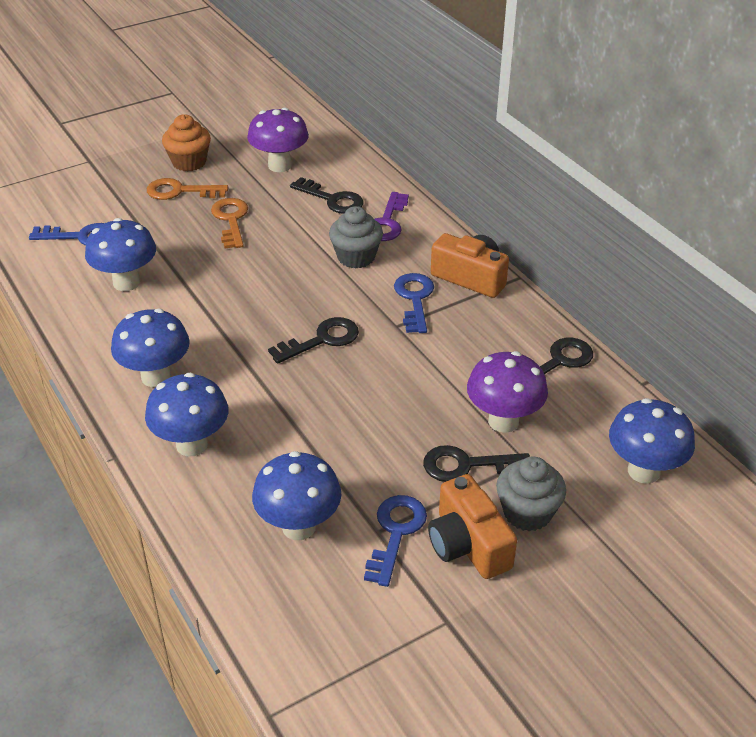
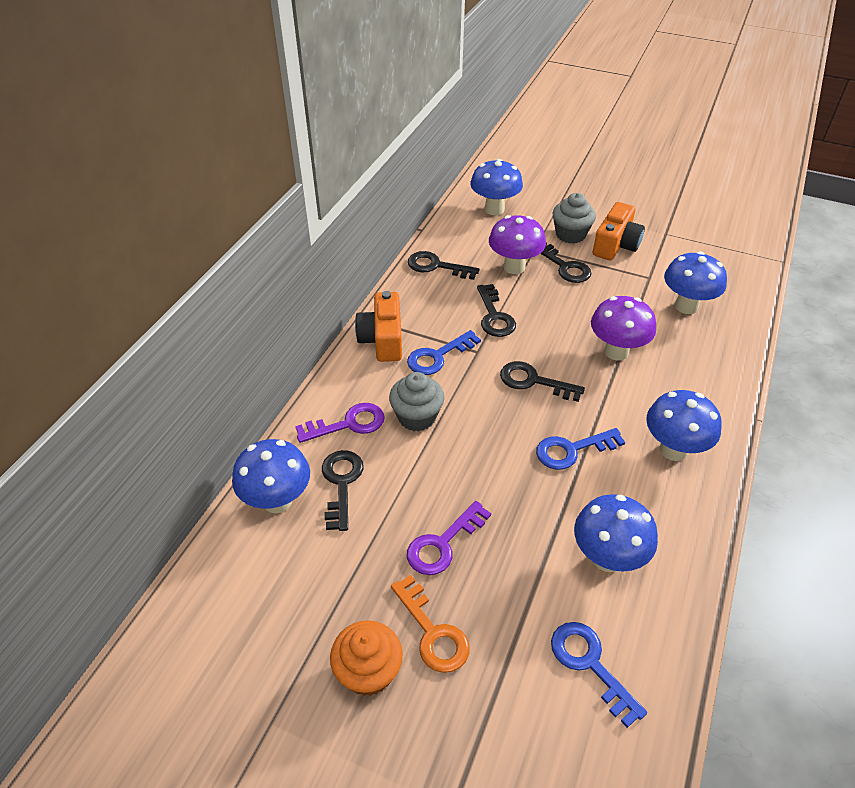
camera: 125 degrees left, 5 degrees up
blue mushroom [145,372,228,456] -> blue mushroom moved to [232,439,310,513]
orange key [211,198,248,249] -> purple key [407,501,491,575]
purple mushroom [247,108,309,172] -> purple mushroom moved to [591,296,656,360]
blue key [364,495,427,587] -> blue key moved to [536,428,625,470]
none -> black key [477,284,516,337]

